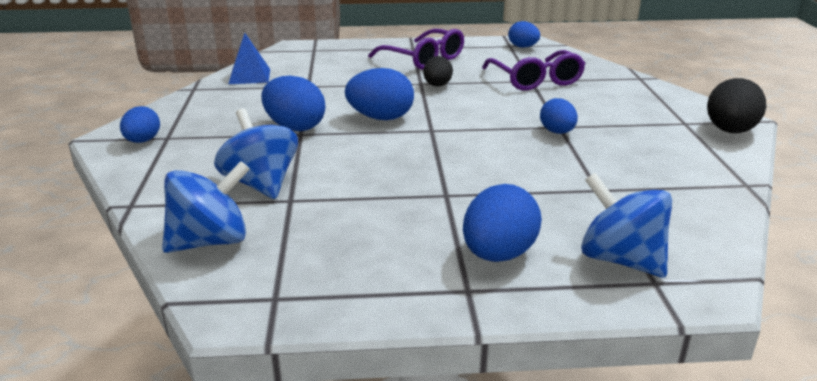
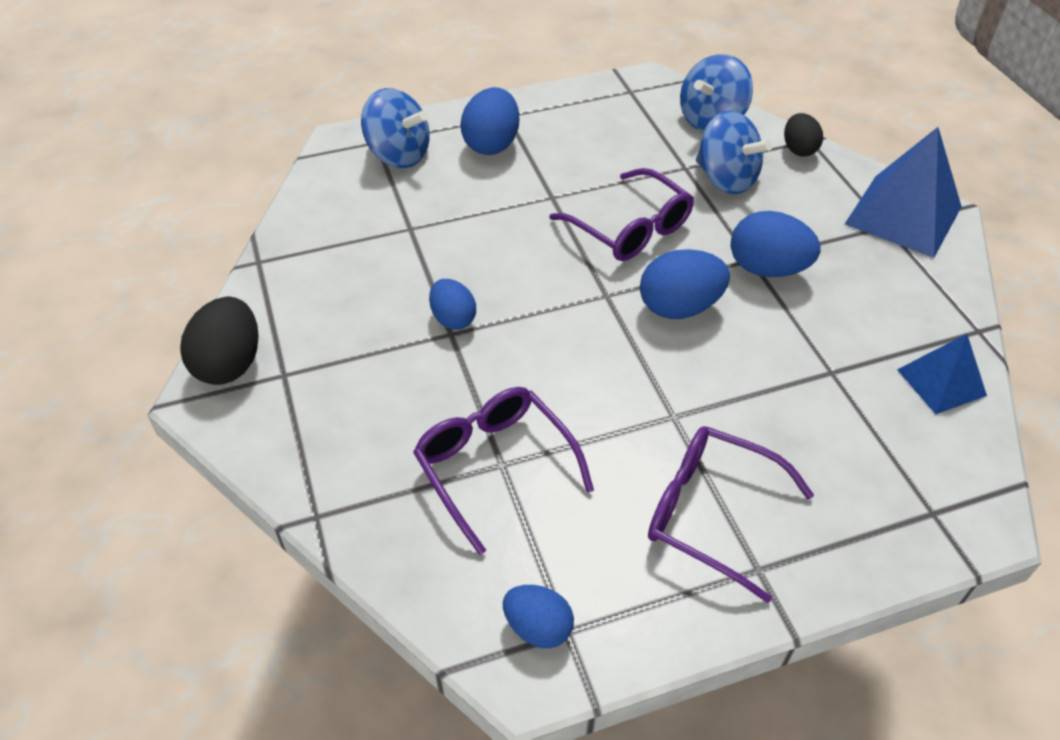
camera: 165 degrees right, 20 degrees up
blue egg [120,106,160,143] -> blue pyramid [845,127,962,258]
black egg [423,56,453,87] -> black egg moved to [784,113,823,157]
none -> purple glasses [549,168,694,261]

